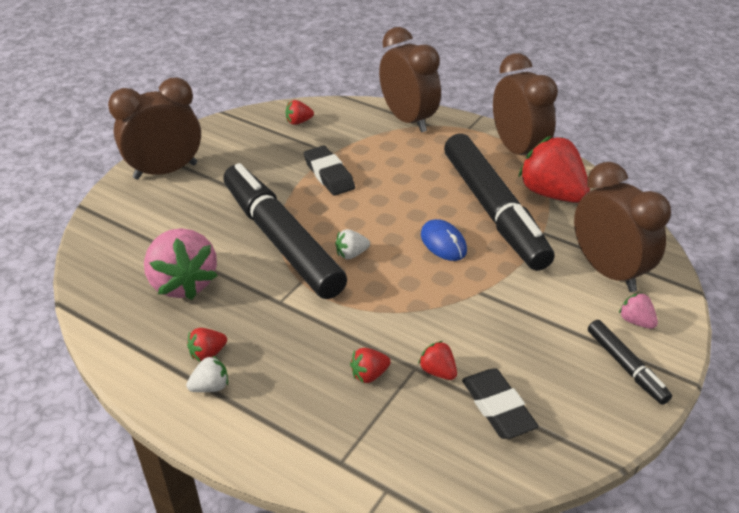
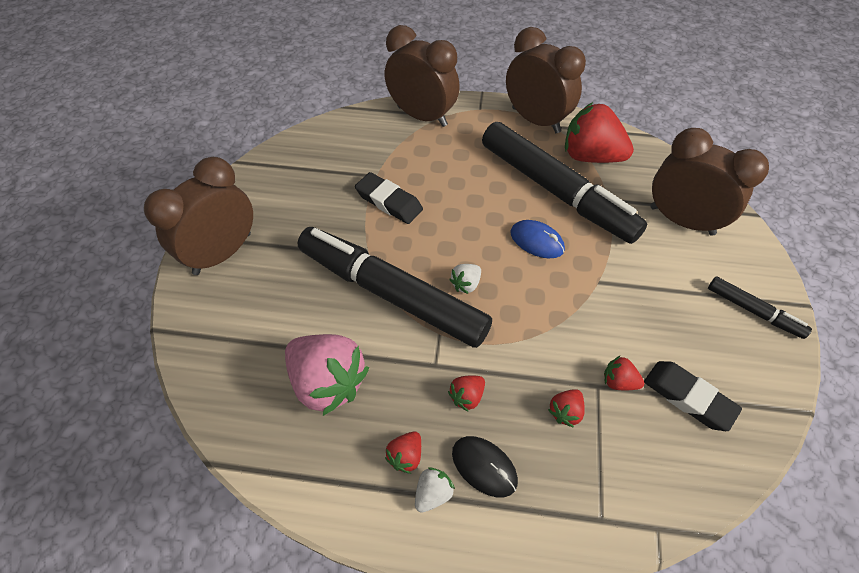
camera: 25 degrees left, 15 degrees up
red strawberry [286,100,314,125] -> red strawberry moved to [448,376,485,411]
pink strawberry [619,292,658,329] -> none
none -> black mouse [452,436,518,497]

